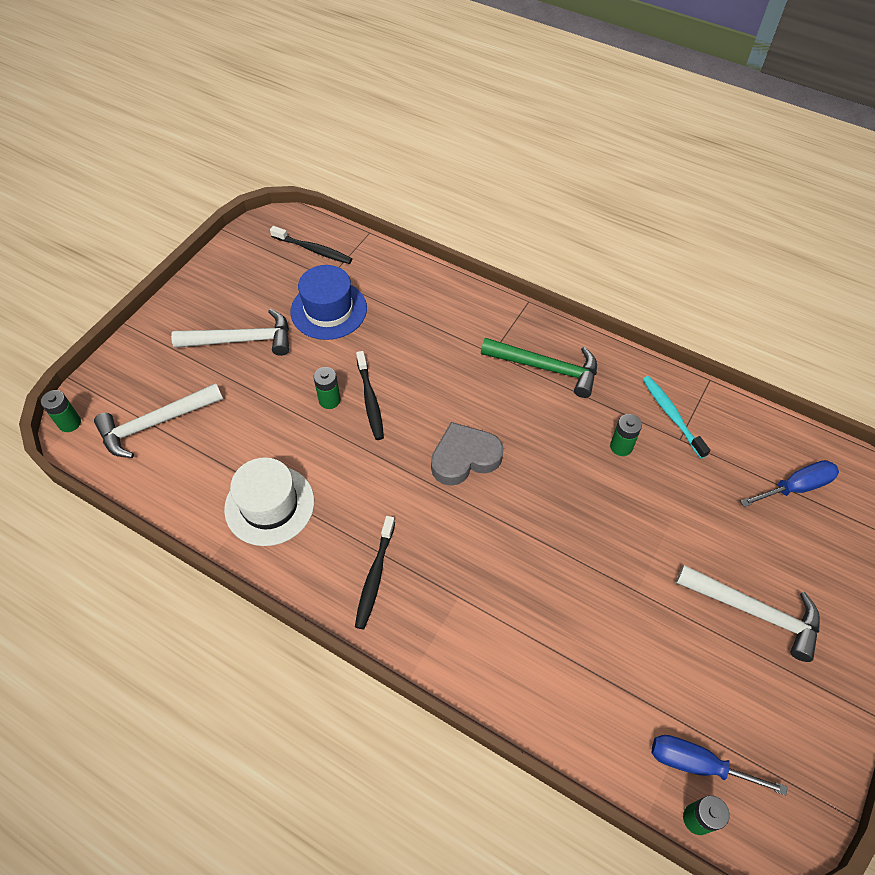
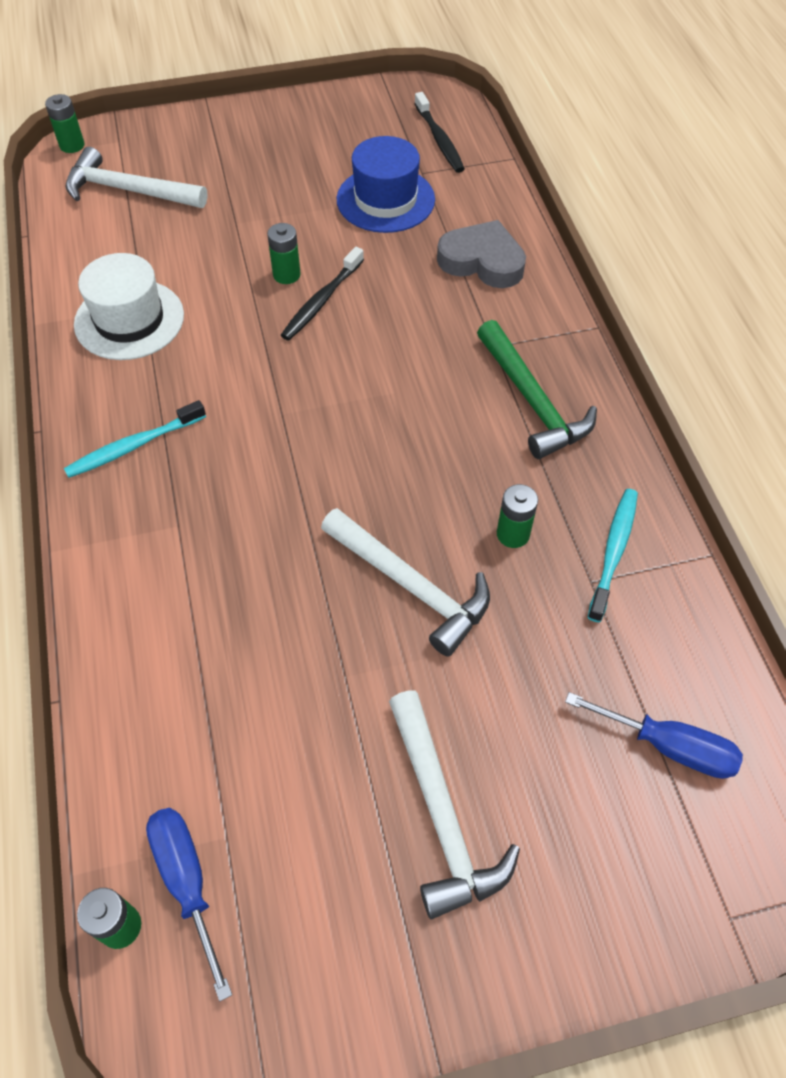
camera: 45 degrees right, 0 degrees up
white hammer [171,309,289,356] -> white hammer moved to [321,508,490,656]
black toothbrush [355,516,395,630] -> turquoise toothbrush [64,400,206,478]
grey heart [431,422,504,486] -> grey heart moved to [437,220,526,288]

